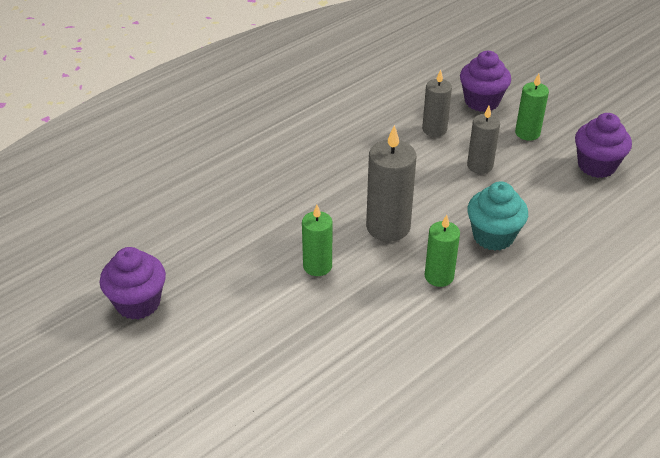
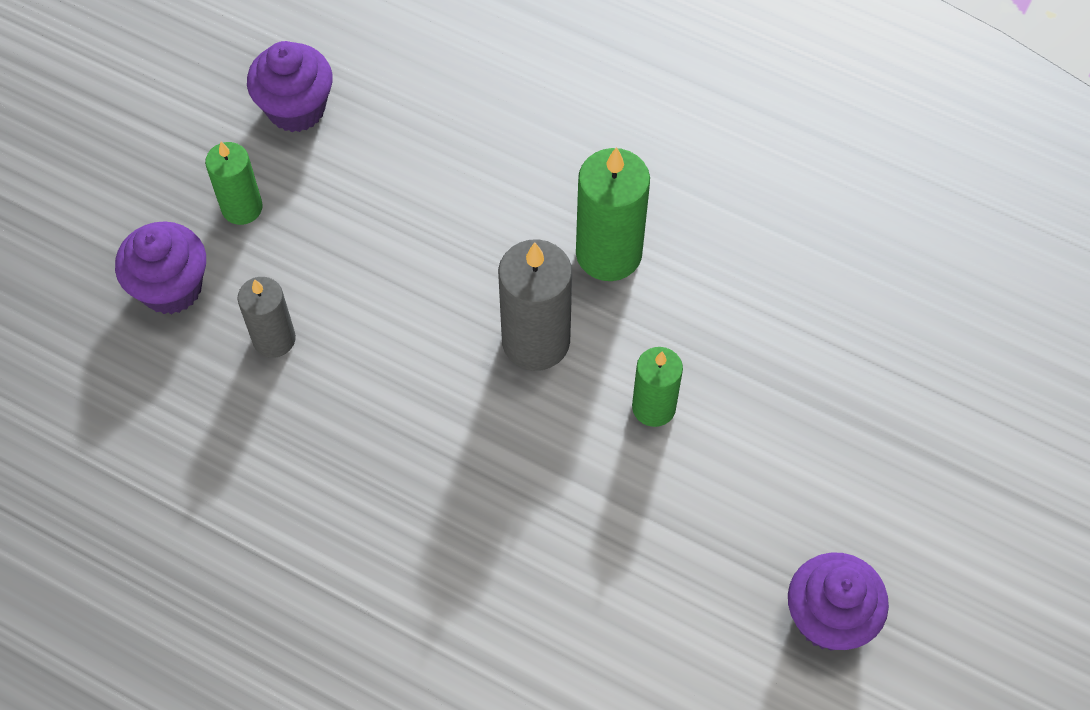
camera: 110 degrees left, 20 degrees up
green candle [425,215,460,287] -> green candle [576,147,650,281], size x1.58
grey candle [467,106,500,174] -> none
turquoise cupcake [467,181,528,251] -> none

